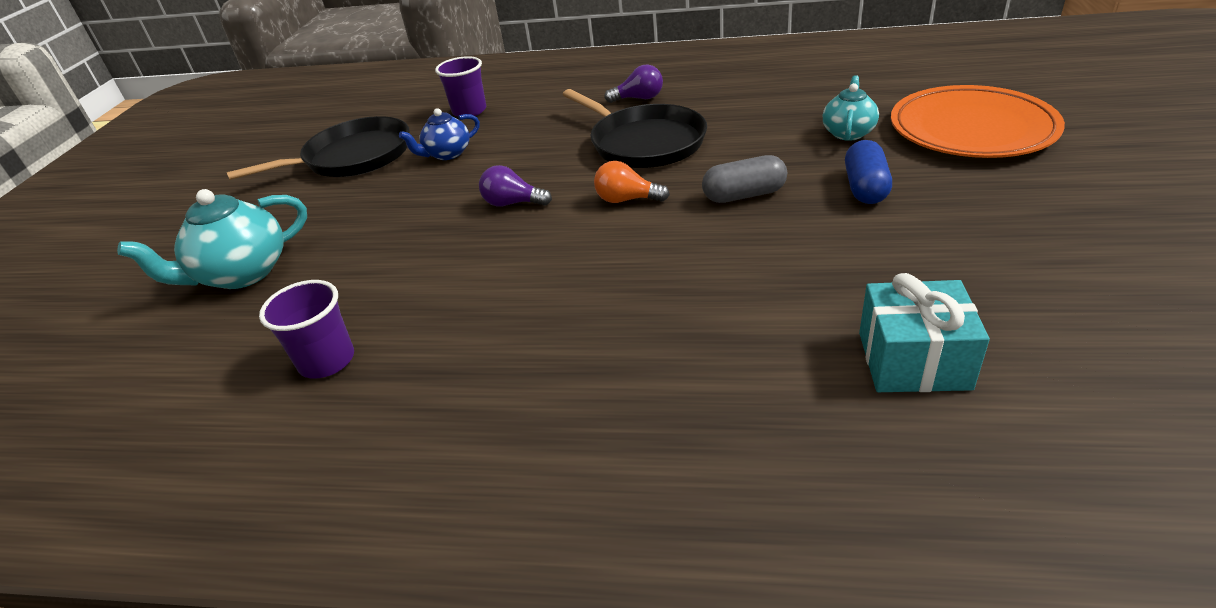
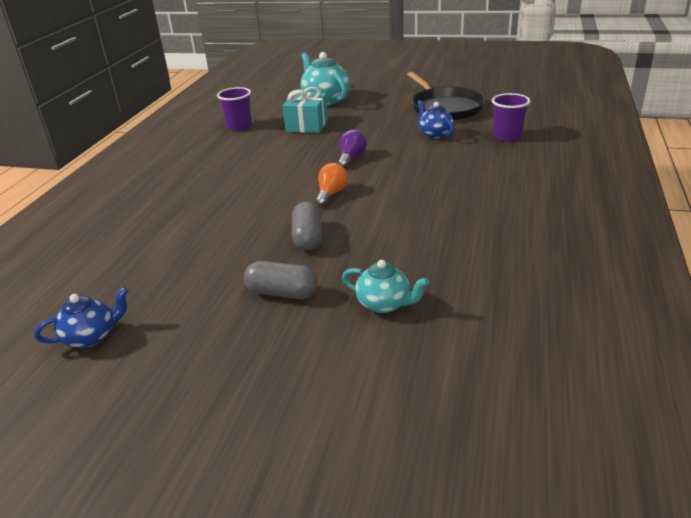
camera: 95 degrees right, 5 degrees down
black pan [562,89,707,168] -> none
purple light bulb [604,65,663,103] -> none
blue capsule [845,140,892,204] -> grey capsule [244,261,318,299]
turquoise gift [859,273,990,392] -> turquoise gift moved to [283,87,328,133]
orange plate [891,85,1065,158] -> none
none -> blue teapot [34,287,129,348]

